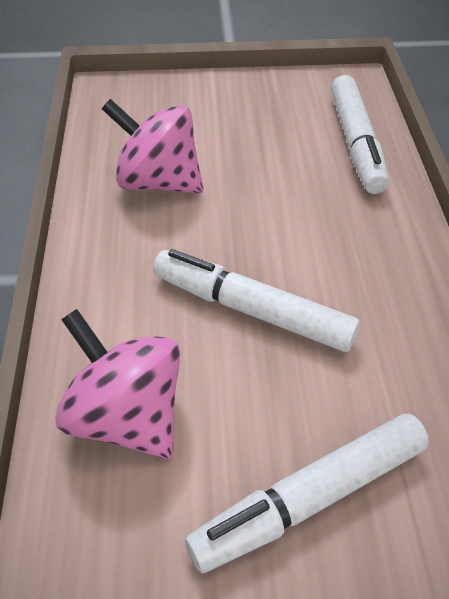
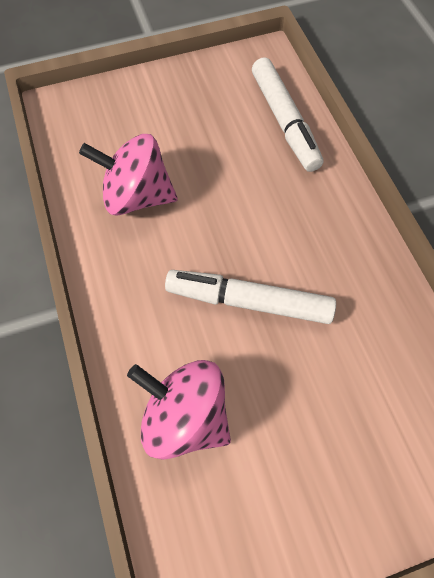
camera: 15 degrees left, 15 degrees up
white marker [185,414,429,573] -> none

